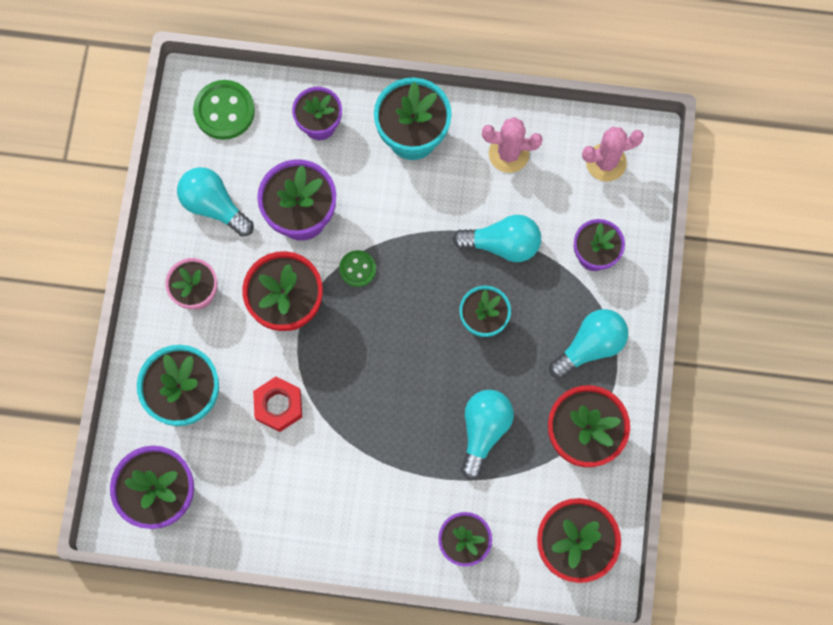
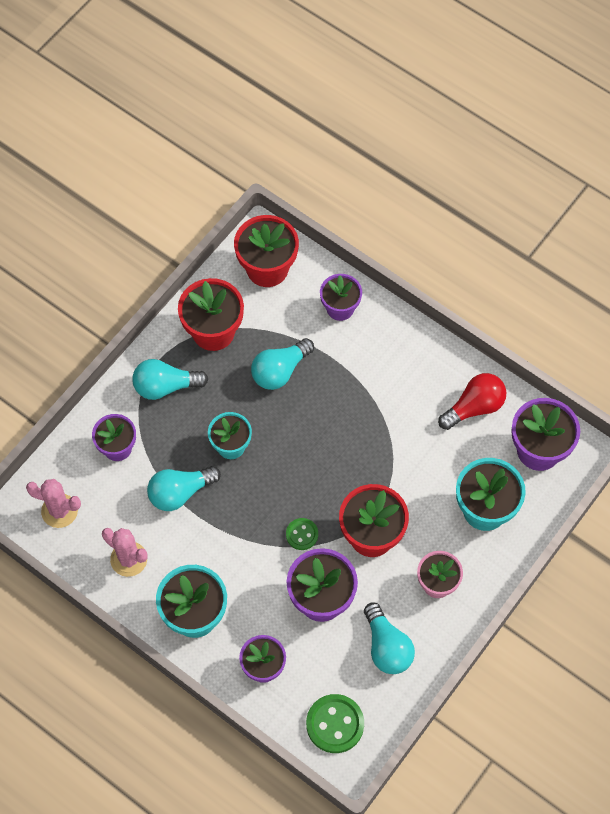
camera: 150 degrees left, 10 degrees down
red nut [253,377,302,432] -> none
turquoise light bulb [452,215,541,262] -> turquoise light bulb turned 60 degrees counterclockwise [147,466,221,511]
none -> red light bulb [438,373,506,430]

